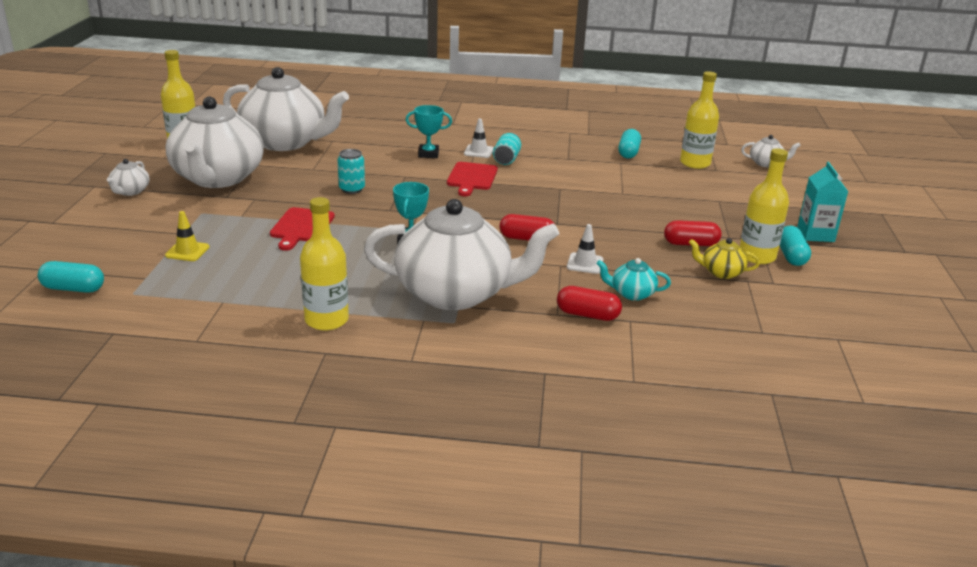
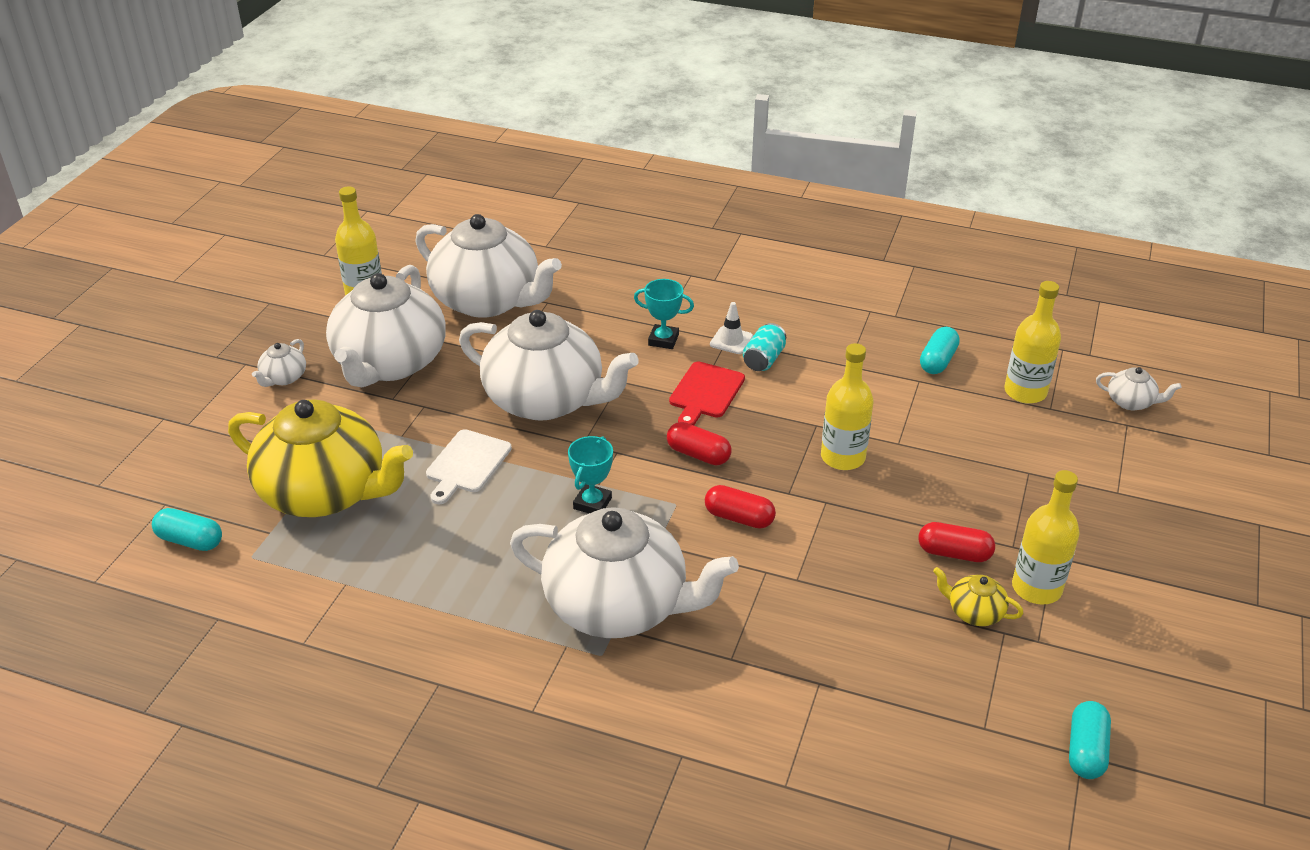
camera: 15 degrees right, 10 degrees up
yellow traffic cone [165,211,210,261] -> yellow teapot [228,399,413,517]
red cutting board [270,207,335,251] -> white cutting board [426,429,512,504]
yellow bottle [300,197,349,331] -> yellow bottle moved to [821,343,873,470]
turquoise can [337,149,365,194] -> white teapot [459,310,639,421]
red capsule [557,286,622,321] -> red capsule moved to [667,422,731,465]
white traffic cone [567,224,603,274] -> none
turquoise teapot [597,258,671,301] -> none
turquoise capsule [779,226,811,266] -> turquoise capsule moved to [1069,701,1111,779]
turquoise carton [797,162,848,242] -> none

